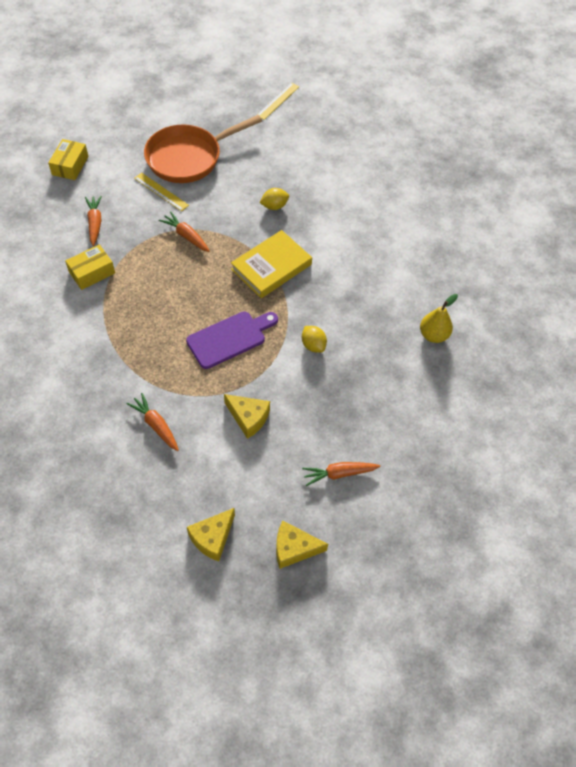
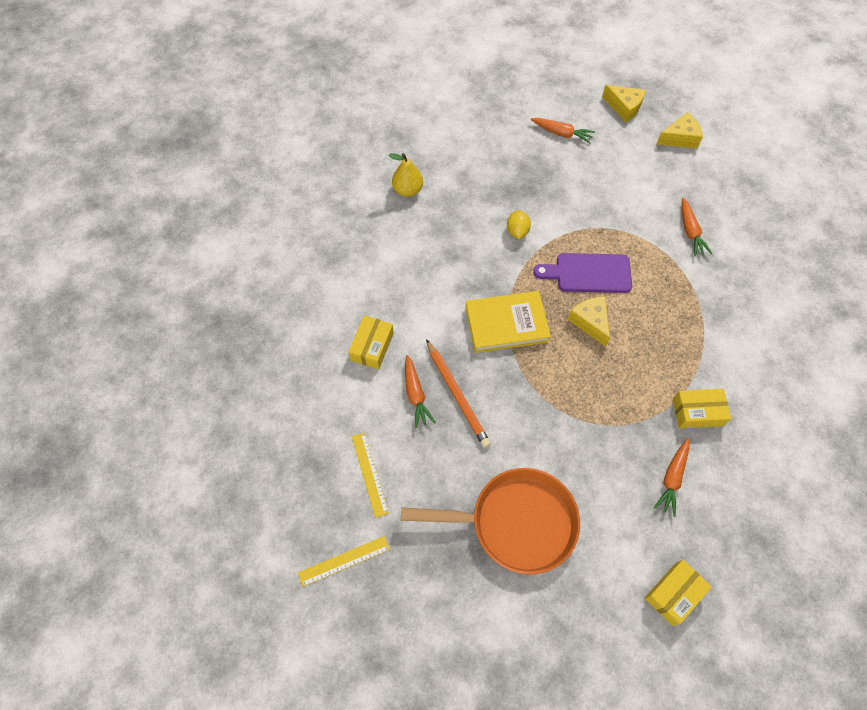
camera: 145 degrees left, 5 degrees up
yellow ruler [134,173,189,211] -> yellow ruler moved to [352,432,389,518]
orange carrot [159,211,210,252] -> orange carrot moved to [405,355,436,428]
yellow cheese [224,394,270,439] -> yellow cheese moved to [568,296,610,347]
yellow lemon [260,188,289,210] -> orange pencil [426,339,491,448]
none -> yellow box [348,315,394,369]

